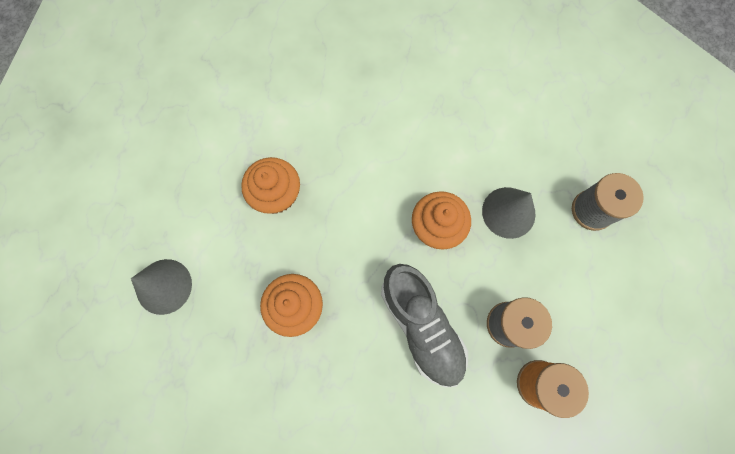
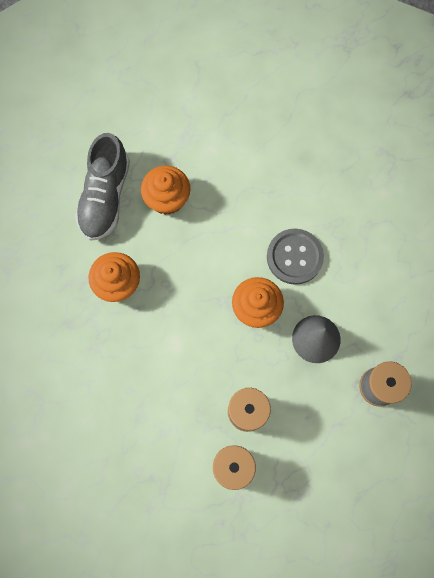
camera: 40 degrees right, 0 degrees up
grey cone [131,259,192,315] -> none
grey shoe [381,264,468,388] -> grey shoe moved to [75,133,130,241]
none -> grey button [267,229,324,285]

